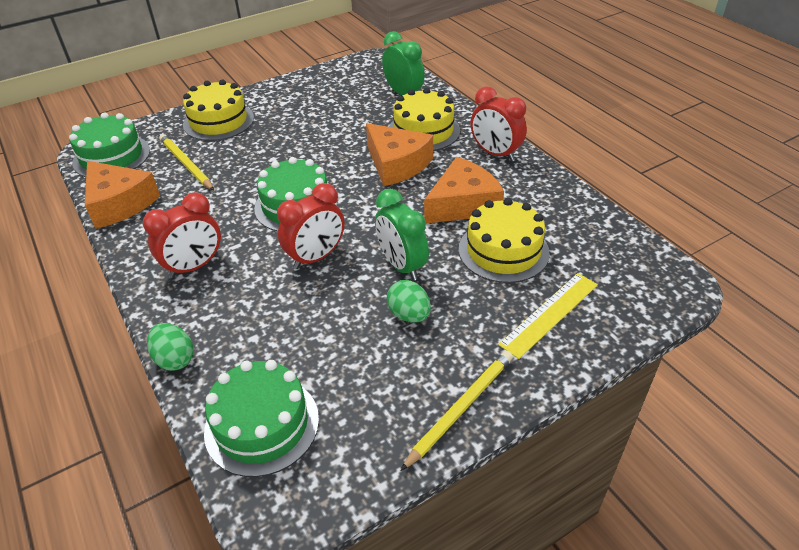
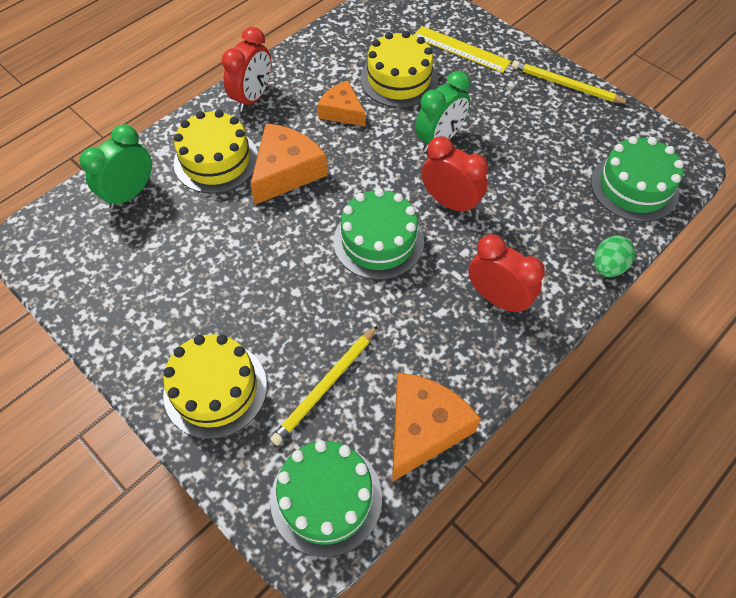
camera: 105 degrees left, 15 degrees up
green egg [387,280,431,323] -> none
orange cheese [424,157,504,223] -> orange cheese [317,80,365,126], size x0.65

